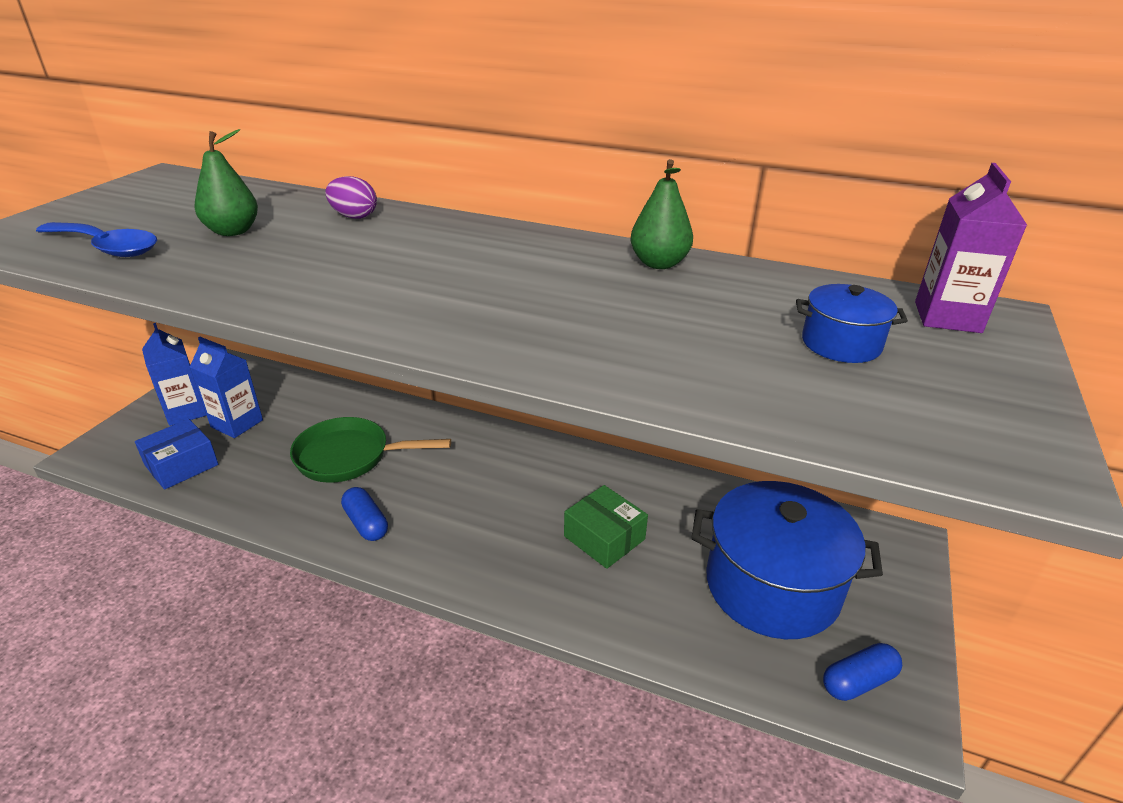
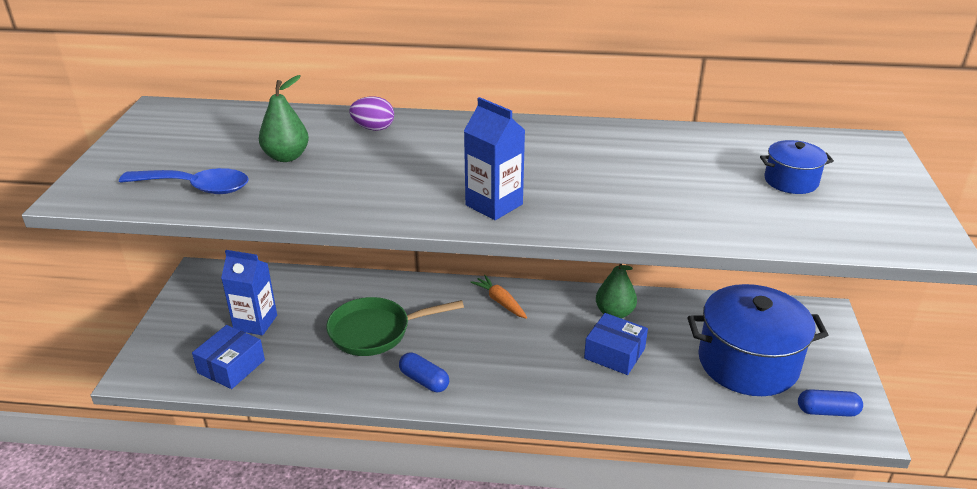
camera: 15 degrees left, 0 degrees up
blue carton [142,323,207,426] -> blue carton moved to [464,97,525,220]
green box [564,485,648,569] -> blue box [584,313,648,375]
green pear [630,159,693,269] -> green pear moved to [596,264,637,319]
blue capsule [823,643,902,701] -> blue capsule turned 45 degrees clockwise [798,389,863,417]
purple carton [915,163,1027,333] -> none
none -> orange carrot [470,275,527,319]

